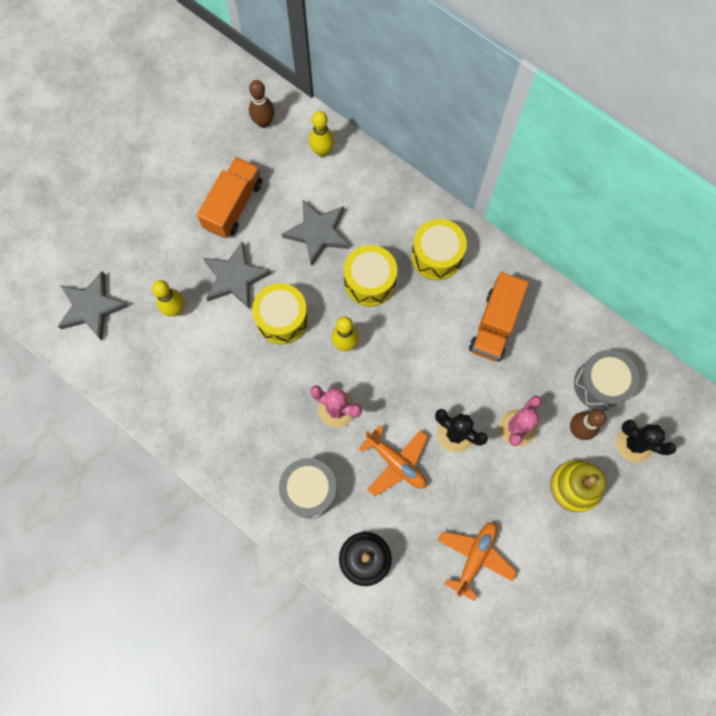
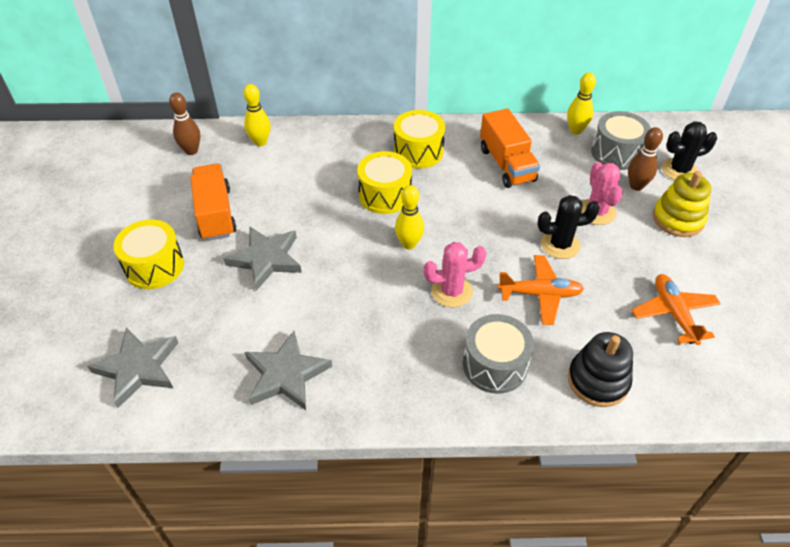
camera: 40 degrees left, 25 degrees down
yellow bowling pin [152,280,185,317] -> yellow bowling pin moved to [567,72,596,135]
yellow drum [252,283,308,345] -> yellow drum moved to [113,219,184,289]
grey star [282,199,350,266] -> grey star moved to [245,331,332,410]

